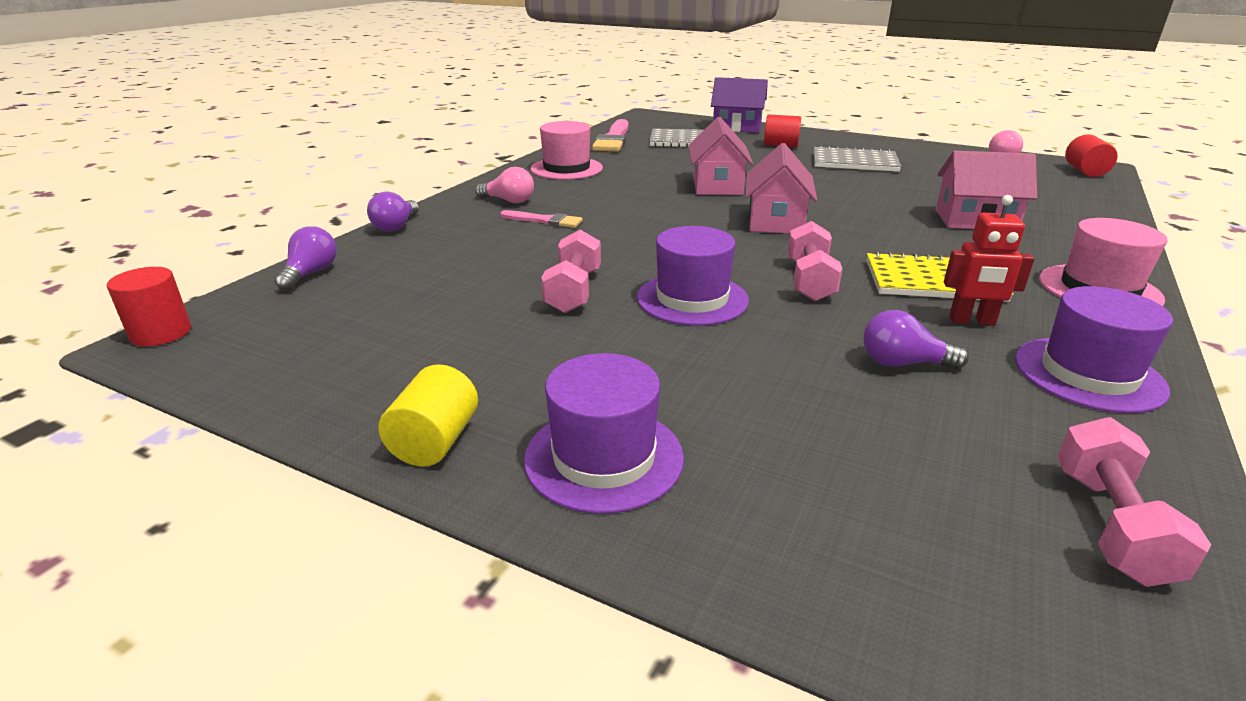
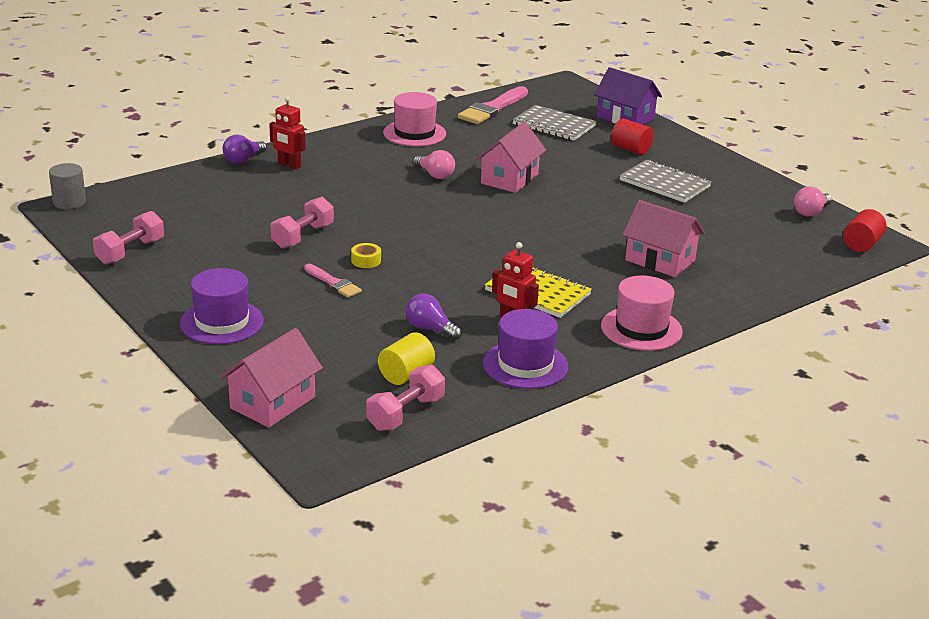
camera: 25 degrees right, 0 degrees up
red cylinder [107,267,191,346] -> grey cylinder [49,163,86,209]
purple light bulb [275,226,337,291] -> none
yellow cylinder [378,364,478,467] -> yellow cylinder moved to [378,332,435,385]
pink light bulb [475,167,534,203] -> pink light bulb moved to [413,150,455,179]
pink brush [500,210,583,228] -> pink brush moved to [304,264,362,298]
purple hat [637,226,749,326] -> yellow tape [351,243,381,268]
pink house [745,143,817,234] -> pink house moved to [220,328,323,428]
pink dumbbell [788,221,842,301] -> pink dumbbell moved to [93,211,164,265]
none -> red robot [269,96,306,170]

